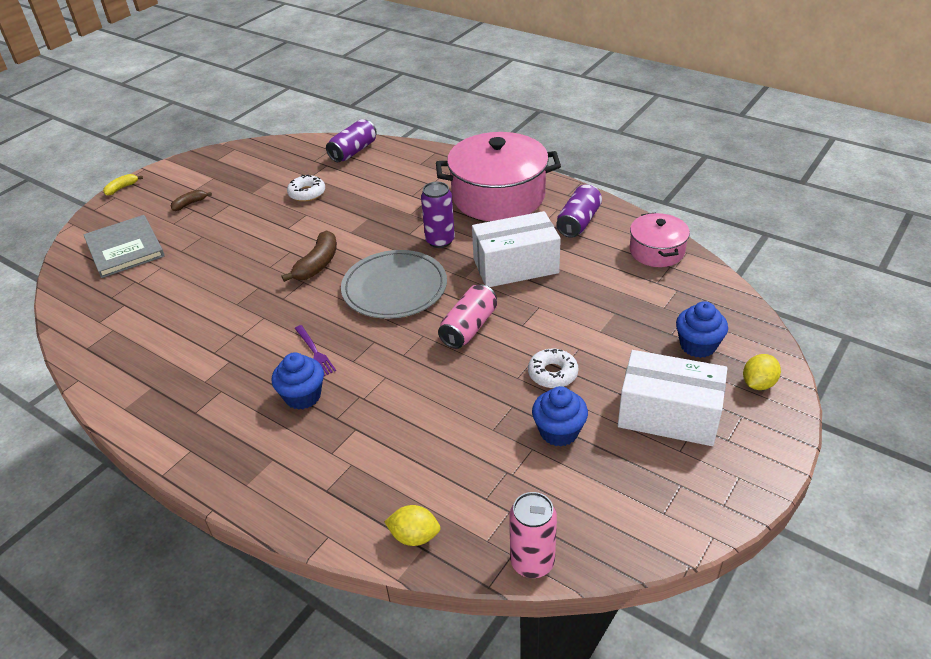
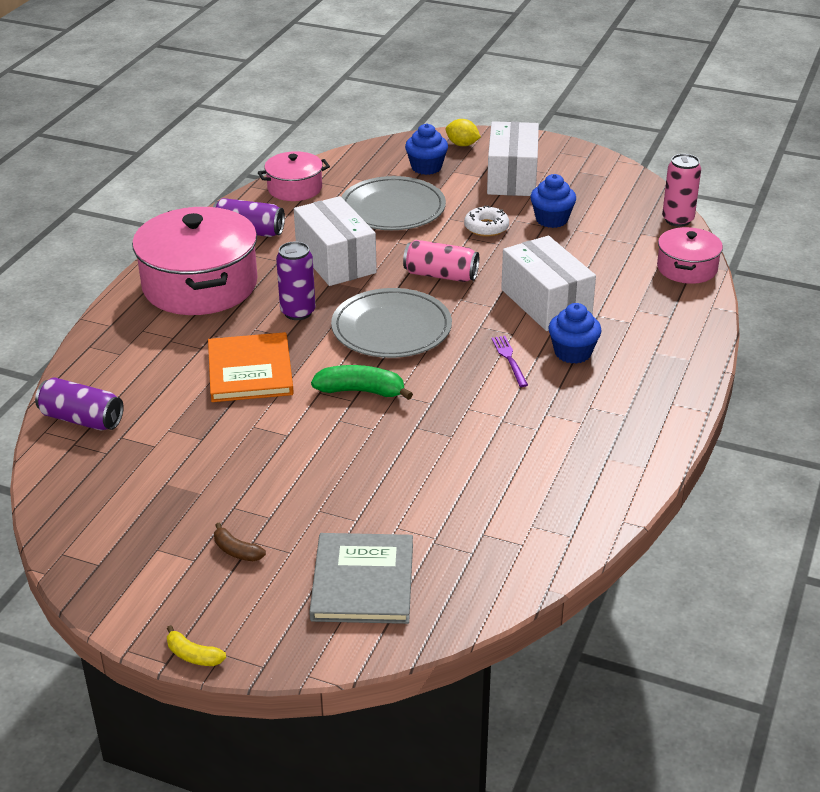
camera: 105 degrees left, 5 degrees down
grey book [83,215,165,278] -> grey book turned 45 degrees counterclockwise [309,533,413,624]
brown banana [282,230,337,282] -> green banana [311,365,413,400]
white donut [287,175,325,202] -> none
purple fork [295,325,336,376] -> purple fork turned 60 degrees counterclockwise [491,336,528,387]
yellow lemon [384,505,440,546] -> pink pot [657,227,723,284]
none -> orange book [208,332,294,402]
none -> grey plate [341,176,446,230]
none -> white box [501,236,596,331]

